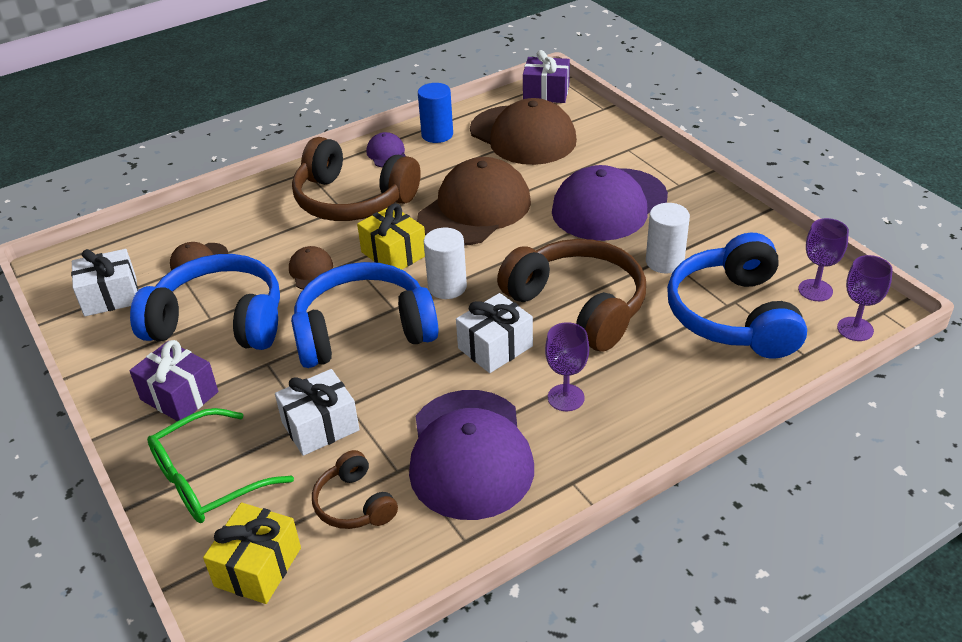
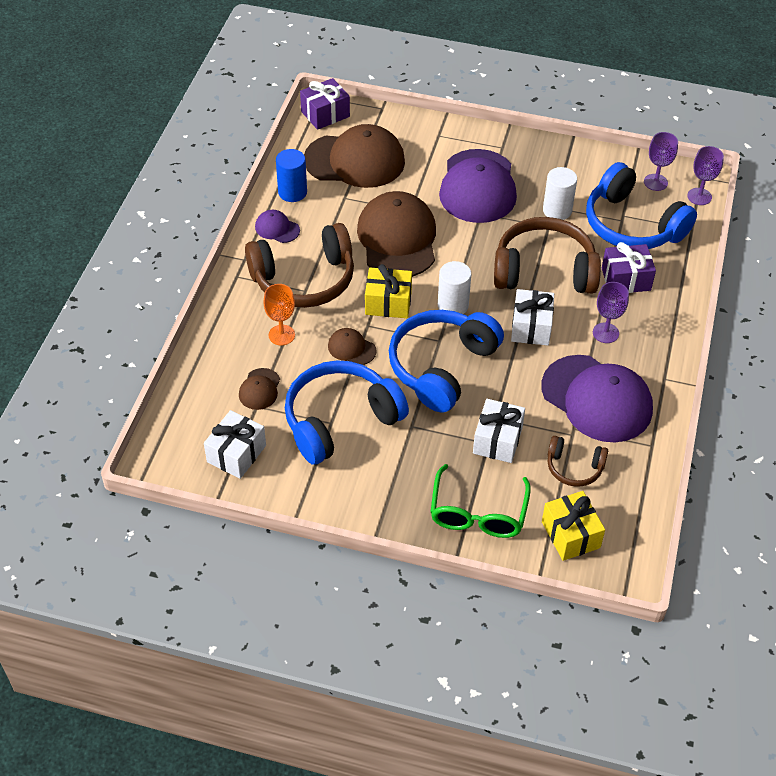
camera: 45 degrees left, 10 degrees up
purple gift [129,340,218,421] -> purple gift moved to [602,242,656,293]
none -> orange goblet [264,284,295,345]

